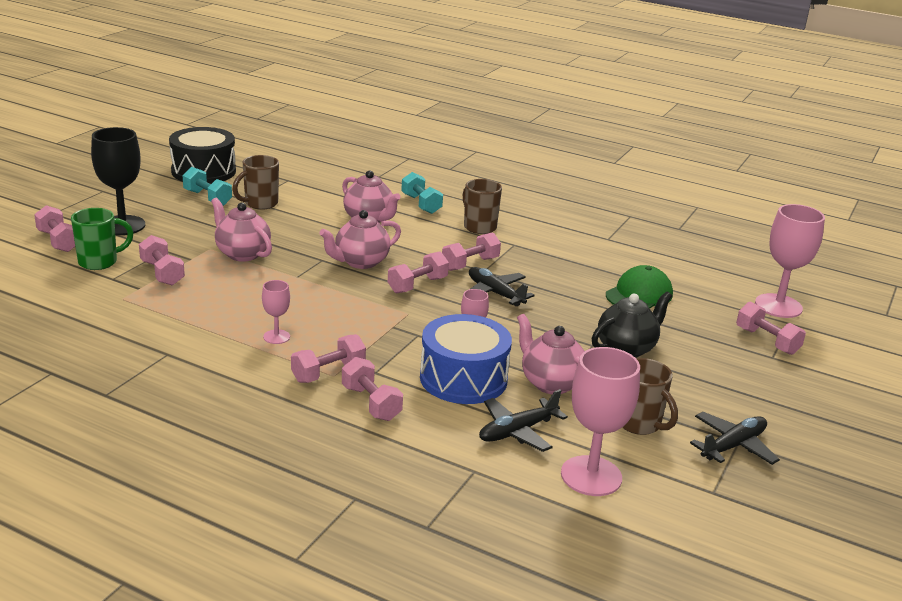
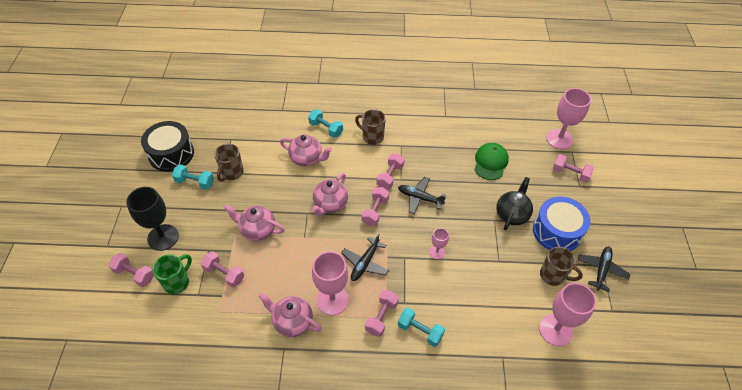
camera: 25 degrees left, 25 degrees up
pink goblet [262,280,290,344] -> pink goblet [312,251,349,315], size x1.95
pink dumbbell [342,357,403,421] -> turquoise dumbbell [398,308,445,347]
blue drum [420,314,512,404] -> blue drum moved to [533,197,590,251]
black plane [479,389,568,452] -> black plane moved to [341,234,389,281]
pink teapot [517,314,584,394] -> pink teapot moved to [258,293,322,337]

